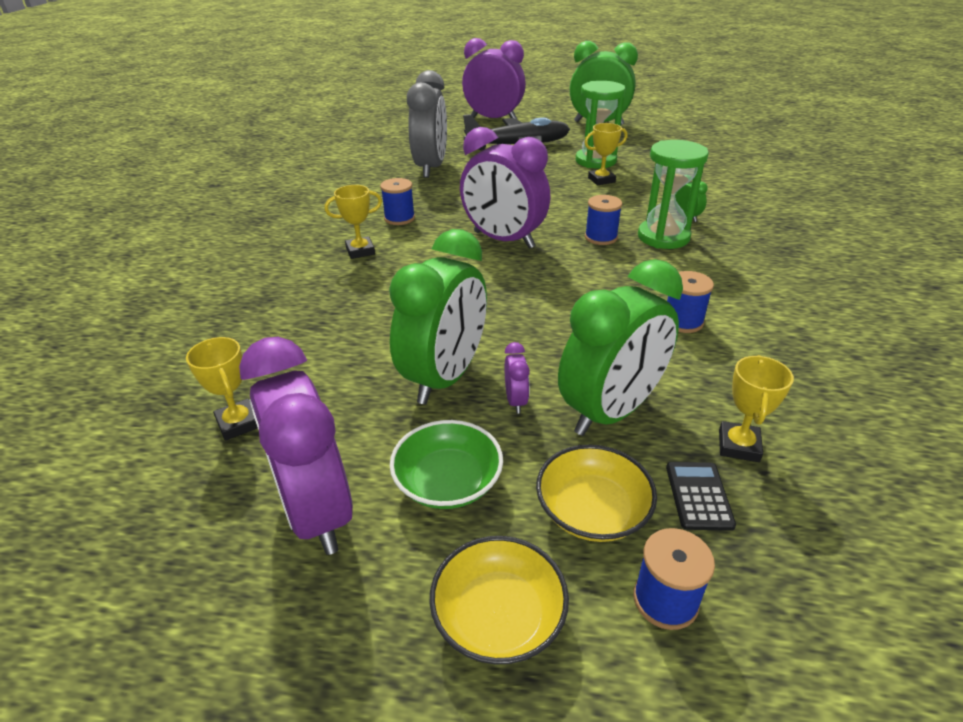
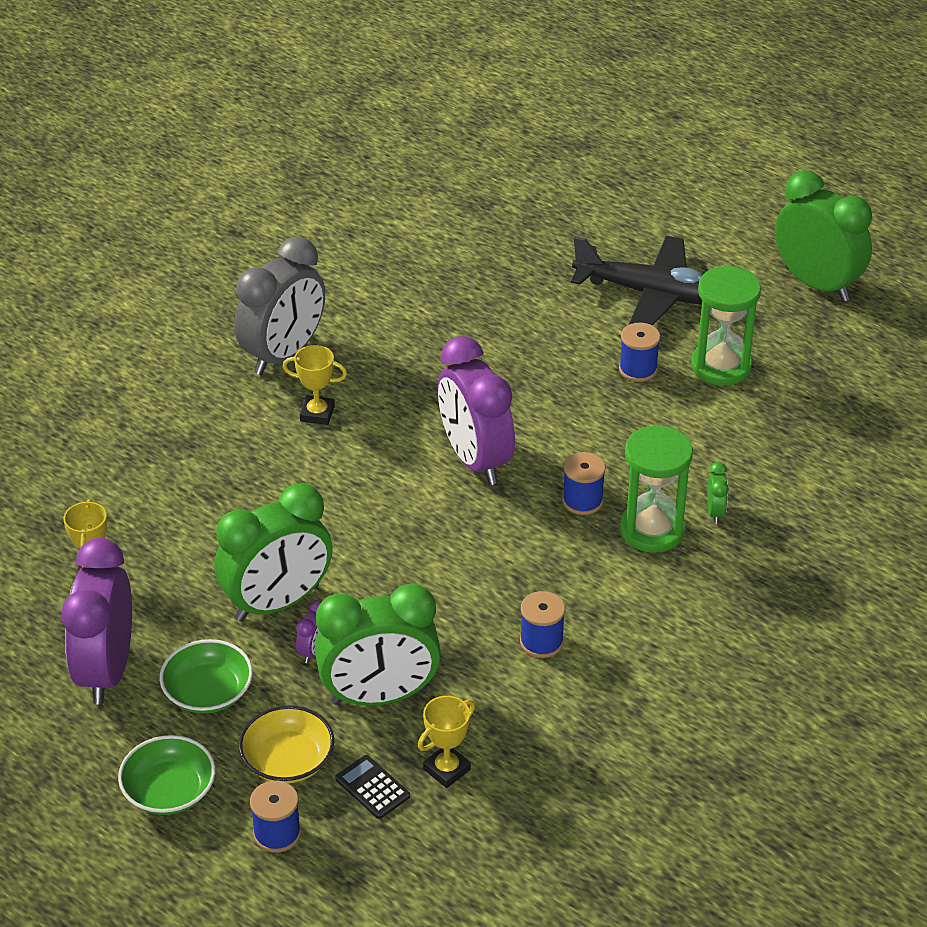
camera: 30 degrees right, 5 degrees up
blue spool [380,178,415,225] -> blue spool moved to [619,323,660,382]
grey clock [407,70,447,178] -> grey clock moved to [234,237,325,375]
yellow bowl [429,536,569,665] -> green bowl [118,735,215,815]
purple clock [462,38,526,119] -> none
yellow trophy [584,123,627,185] -> none
black calculator [666,462,736,531] -> black calculator turned 75 degrees counterclockwise [335,755,410,819]

